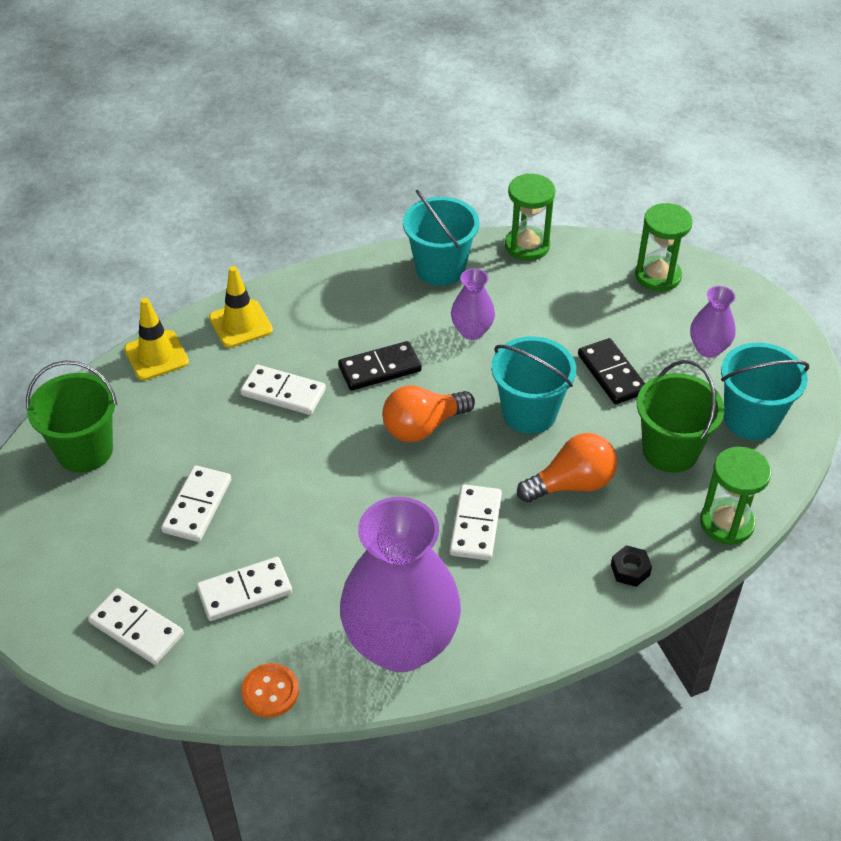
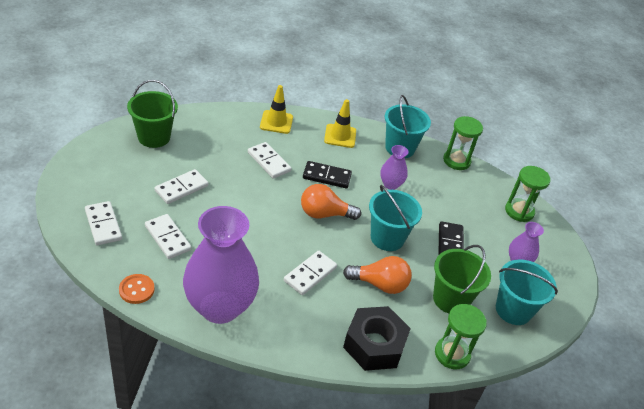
camera: 25 degrees right, 5 degrees down
yellow traffic cone [124,298,189,380] -> yellow traffic cone moved to [324,99,356,148]
white domino [196,557,292,621] -> white domino turned 45 degrees clockwise [145,214,191,259]
black nut [611,545,652,587] -> black nut [343,306,411,371], size x2.45

